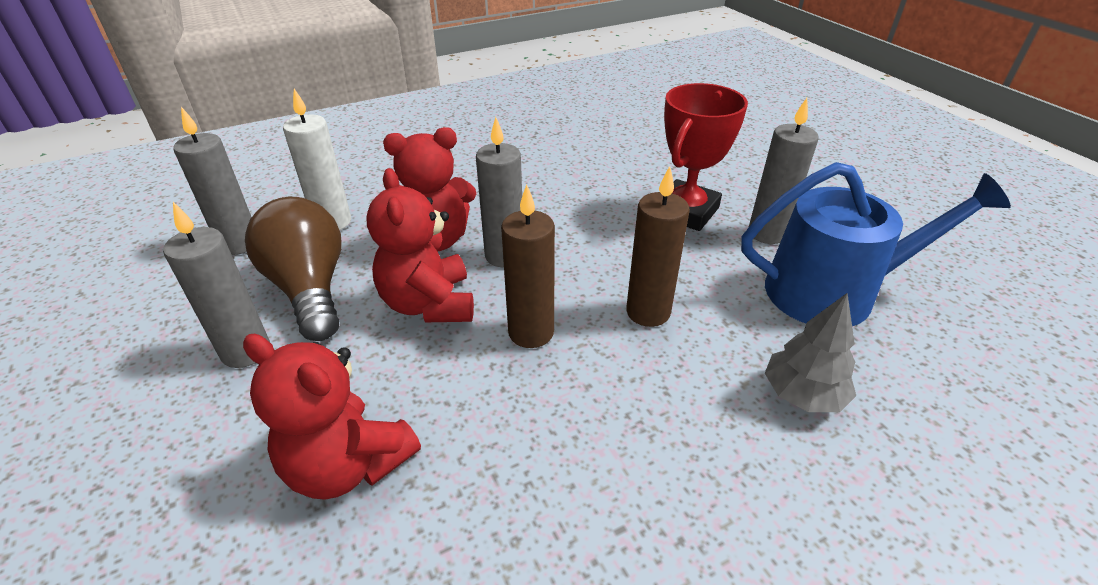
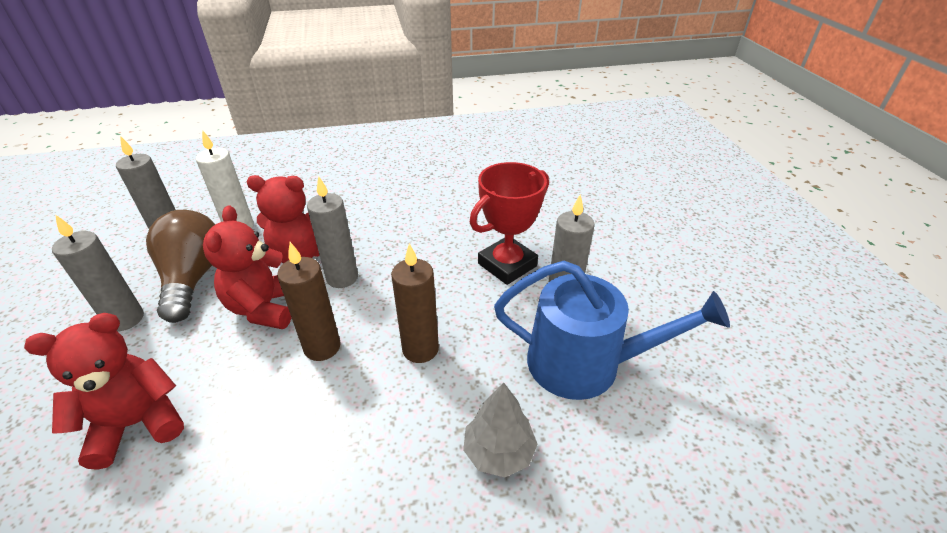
camera: 15 degrees right, 0 degrees up
red teddy bear [243,334,421,500] -> red teddy bear turned 105 degrees clockwise [24,313,184,470]

